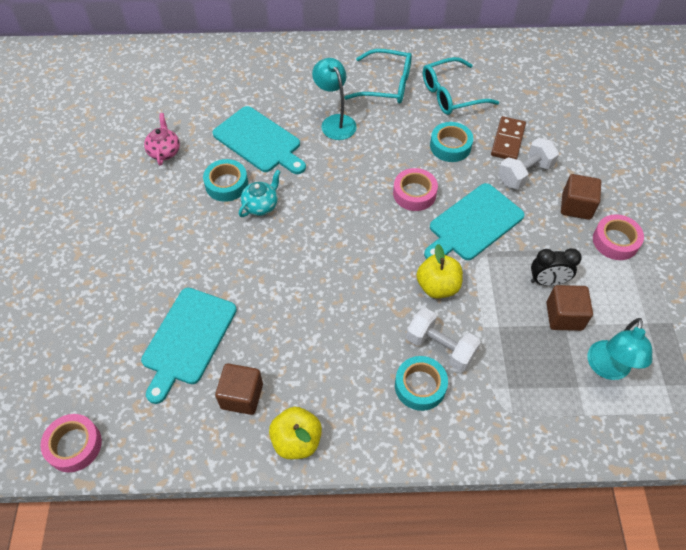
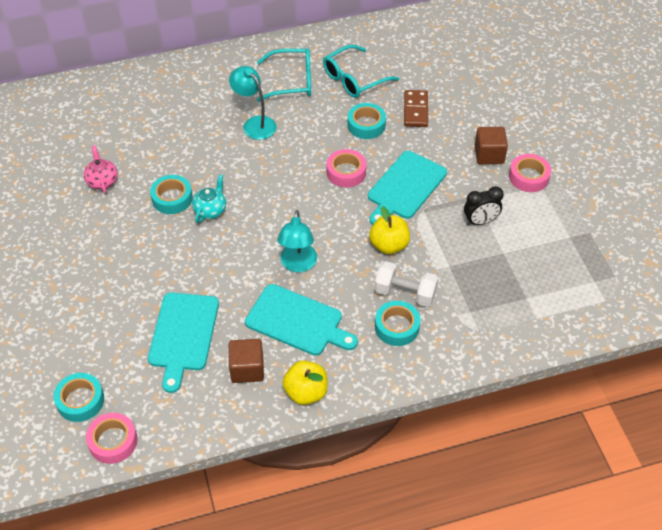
camera: 15 degrees left, 5 degrees down
turquoise cutting board [212,106,306,174] -> turquoise cutting board moved to [245,284,358,356]
white dumbbell [498,138,559,189] -> none
brown cube [546,285,593,331] -> none
turquoise lamp [588,318,652,380] -> turquoise lamp moved to [277,210,317,272]
none -> turquoise tape [53,373,104,422]

